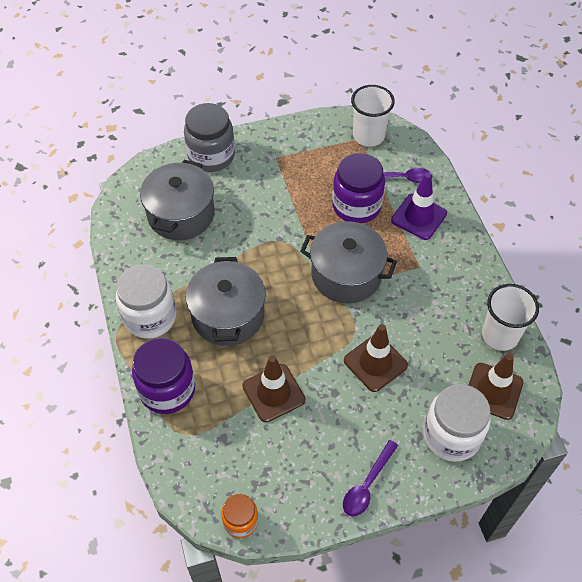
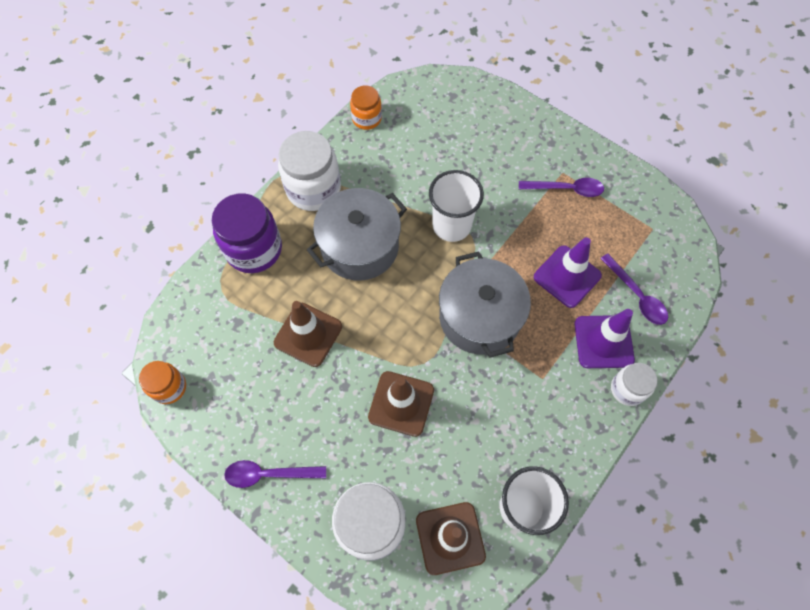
camera: 55 degrees right, 10 degrees up
grey pot [140,160,215,240] -> none
grey jar [184,103,235,172] -> none
purple jar [332,153,385,224] -> purple traffic cone [534,237,602,308]
white cup [351,85,395,147] -> white cup moved to [429,170,484,242]
none -> orange jar [350,85,382,130]
none -> purple spoon [519,178,604,197]
none -> white jar [611,363,657,406]

